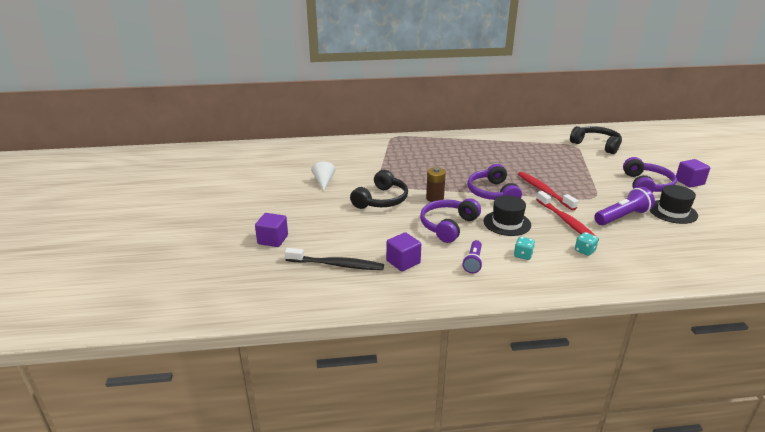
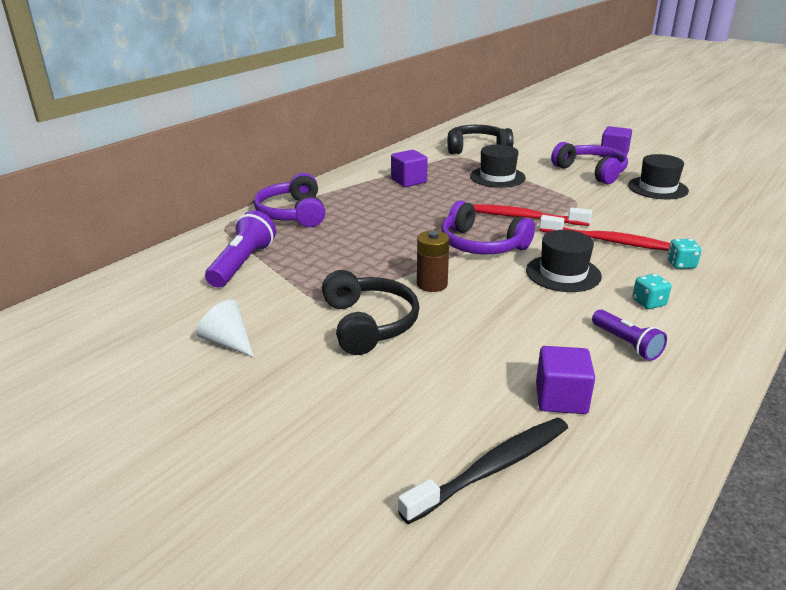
camera: 45 degrees left, 0 degrees up
purple cube [255,213,288,247] -> purple cube moved to [391,150,428,187]
purple headphones [420,198,481,243] -> purple headphones moved to [254,173,325,227]
purple flashlight [594,187,655,225] -> purple flashlight moved to [205,210,276,288]
none -> black hat [470,145,526,188]

